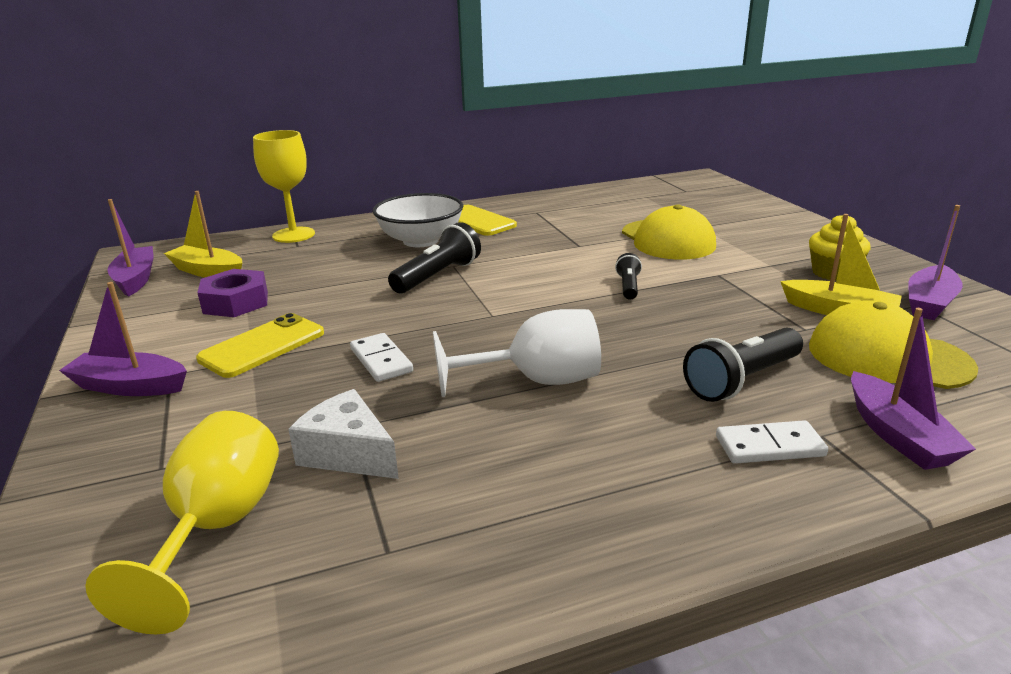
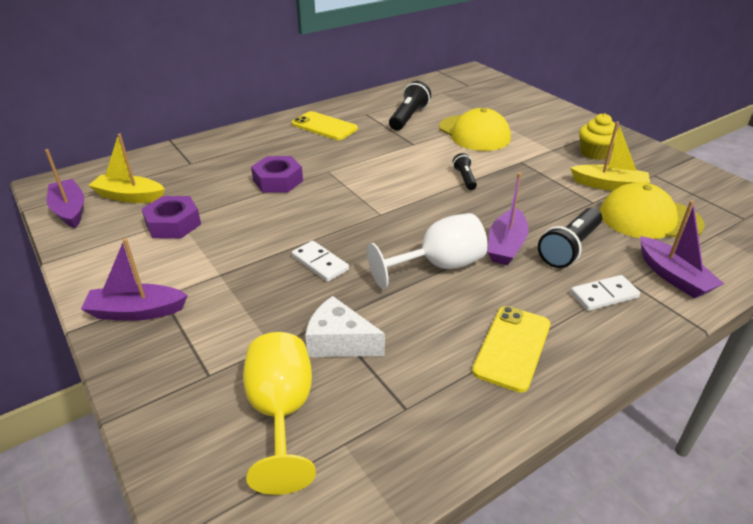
camera: 15 degrees left, 10 degrees up
yellow phone [196,313,324,378] -> yellow phone moved to [472,306,550,393]
yellow goblet [253,130,315,243] -> none
white bowl [373,193,463,247] -> none
black flashlight [388,222,481,294] -> black flashlight moved to [389,81,431,130]
purple boat [908,205,963,320] -> purple boat moved to [488,173,528,265]
none -> purple nut [251,156,303,193]

